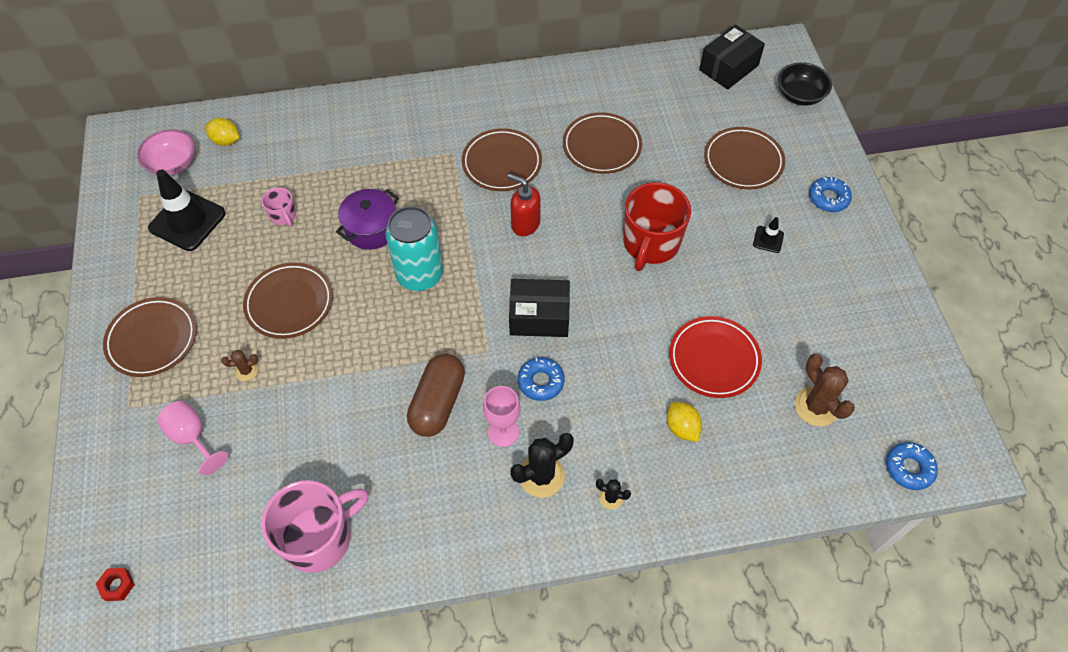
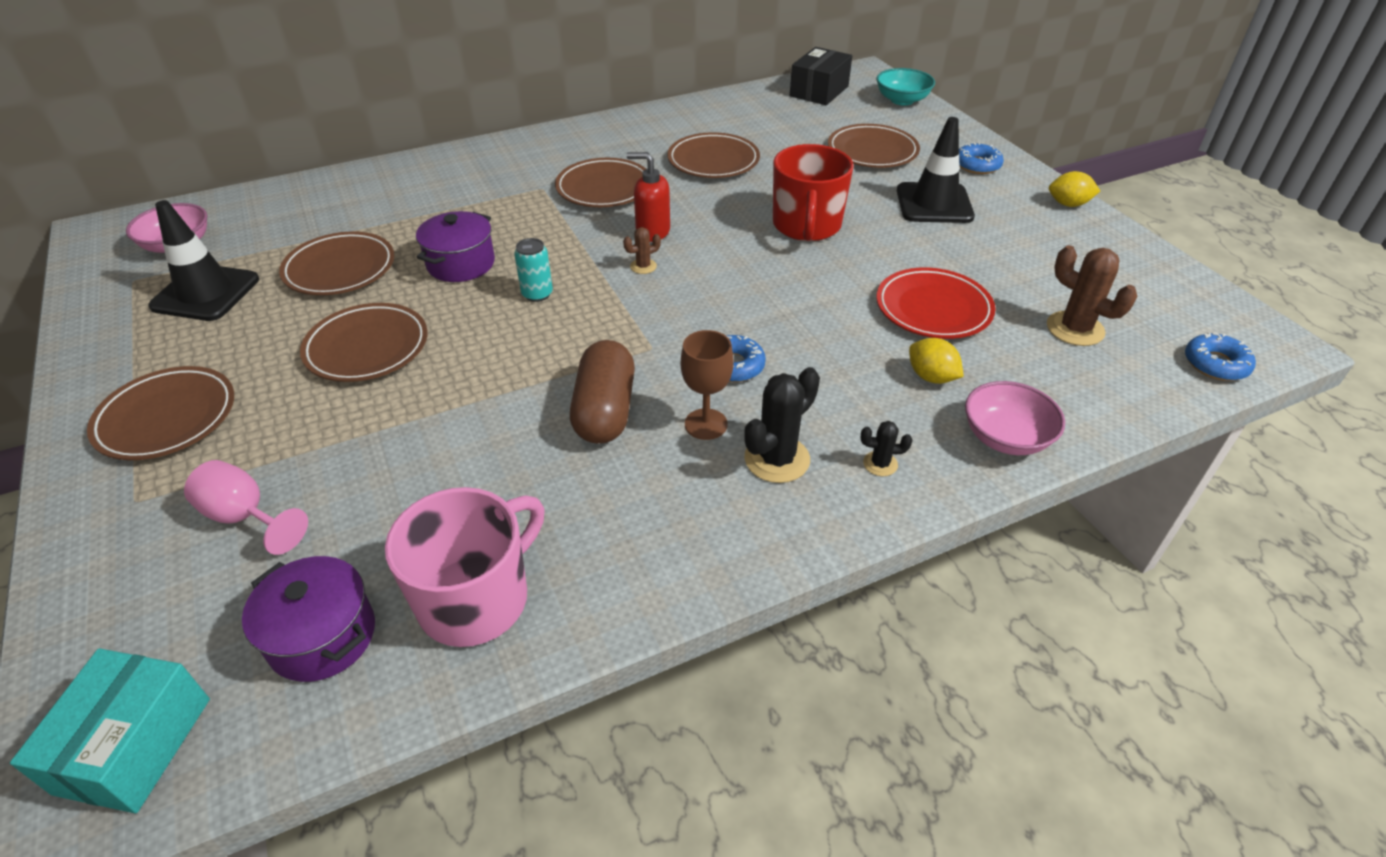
camera: 15 degrees left, 15 degrees down
red nut [96,568,135,601] -> turquoise box [10,648,210,813]
yellow lemon [205,118,240,146] -> yellow lemon moved to [1049,171,1100,207]
brown cactus [221,350,258,381] -> brown cactus moved to [623,227,661,274]
pink mug [262,187,296,227] -> brown plate [279,231,394,295]
turquoise can [385,206,443,291] -> turquoise can [514,238,553,302], size x0.51
pink goblet [483,386,521,447] -> brown goblet [681,330,734,440]
black box [509,279,570,337] -> none
black traffic cone [753,217,784,253] -> black traffic cone [897,117,975,223], size x2.15
black bowl [778,62,832,106] -> turquoise bowl [876,68,935,106]
none -> purple pot [242,556,375,682]
none -> pink bowl [965,381,1065,455]

